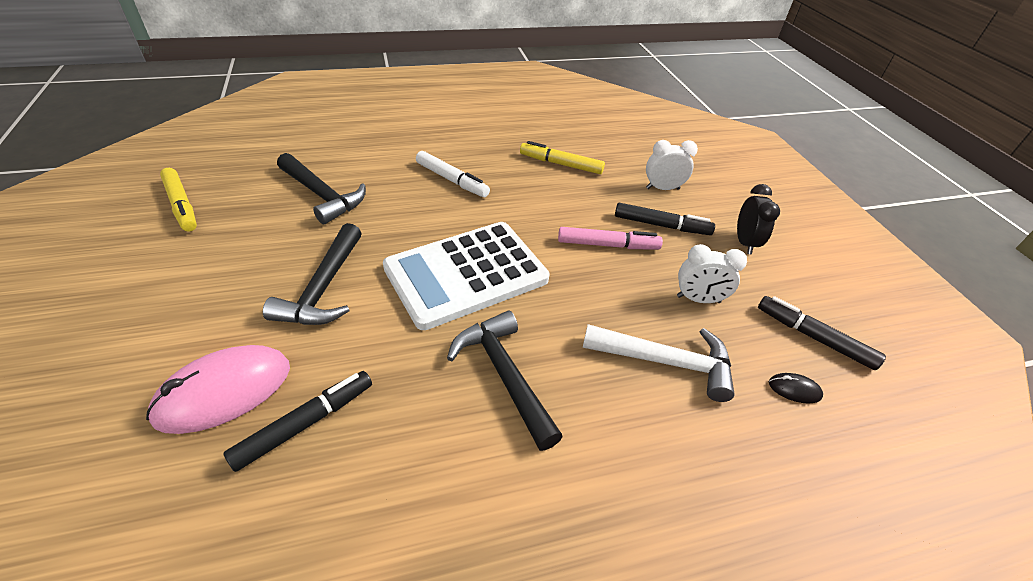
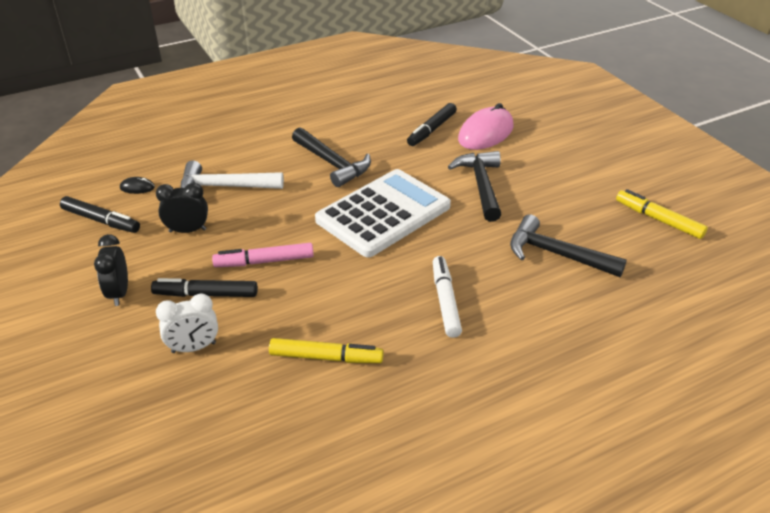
camera: 170 degrees right, 5 degrees down
white marker [416,151,490,197] -> white marker turned 60 degrees clockwise [433,256,462,338]
white clock [677,244,747,303] -> black clock [156,183,208,233]

